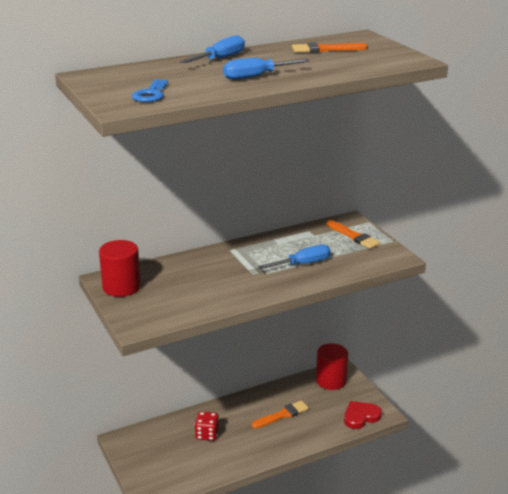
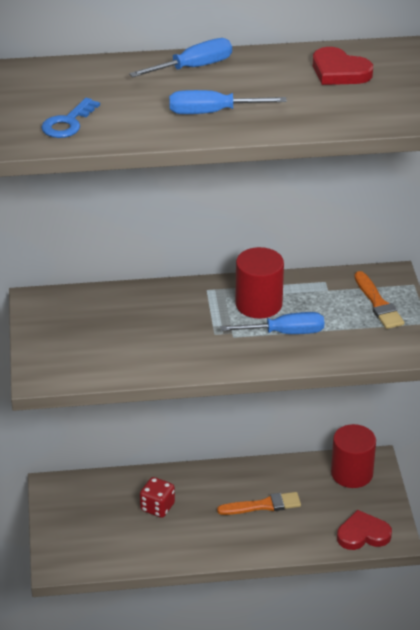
camera: 20 degrees right, 10 degrees up
red cylinder [99,240,141,297] -> red cylinder moved to [235,247,284,319]
orange brush [292,43,368,53] -> red heart [313,47,373,85]

